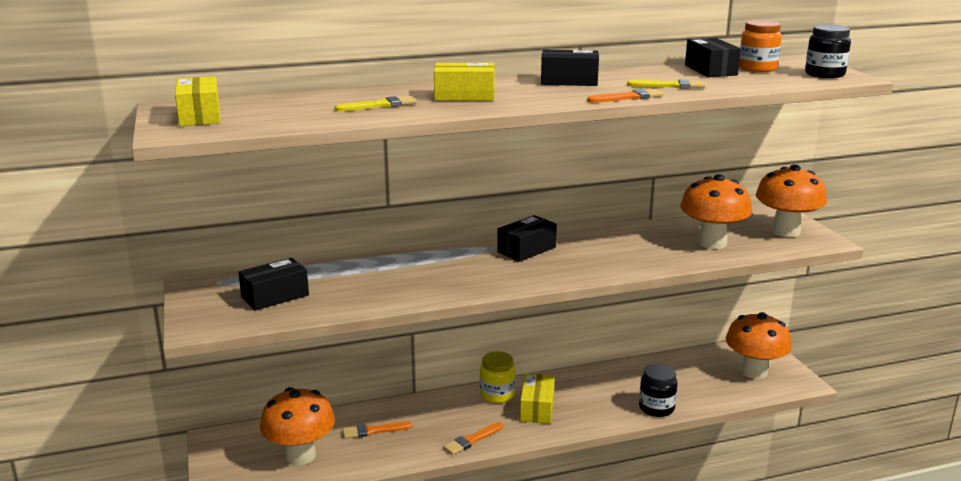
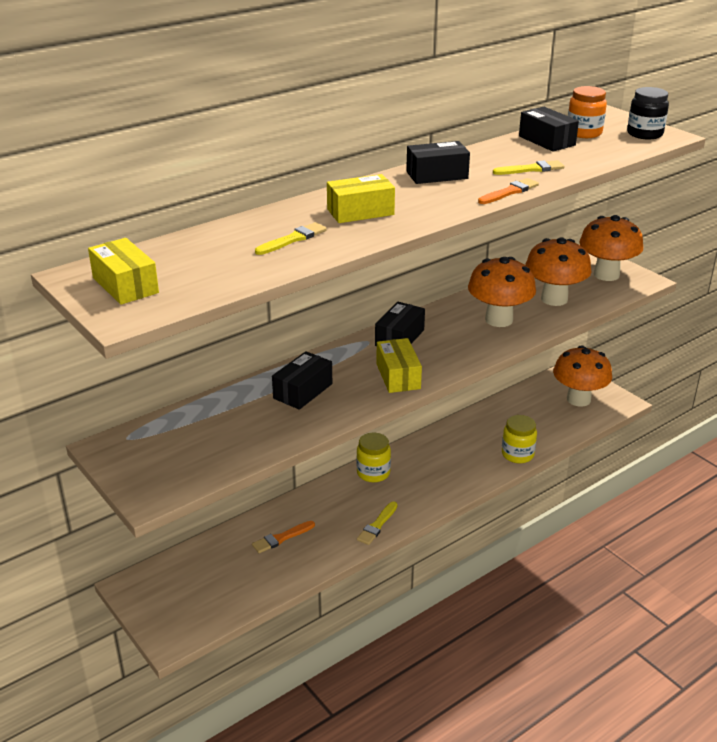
camera: 20 degrees left, 10 degrees up
black box [238,258,309,311] -> black box moved to [272,351,332,410]
orange mushroom [260,387,335,465] -> orange mushroom moved to [468,257,536,327]
orange brush [443,422,503,455] -> yellow brush [357,502,397,545]
yellow box [520,373,555,424] -> yellow box moved to [376,338,422,393]
black jar [639,364,678,417] -> yellow jar [502,415,537,463]

